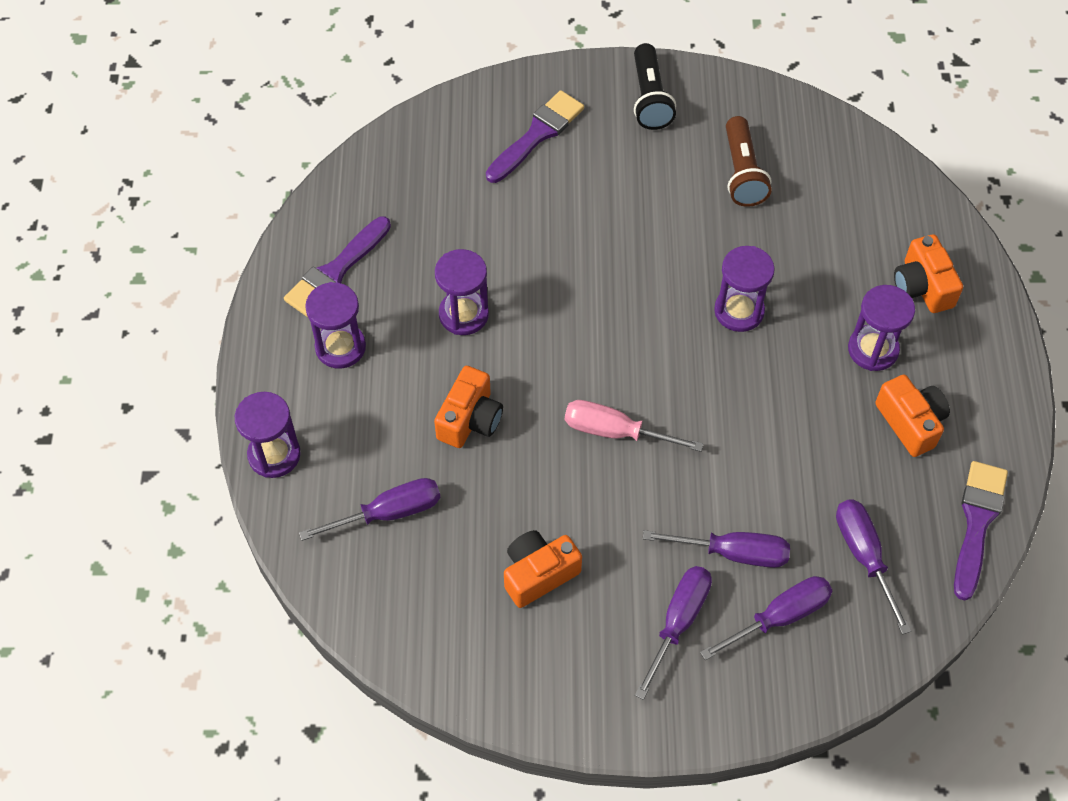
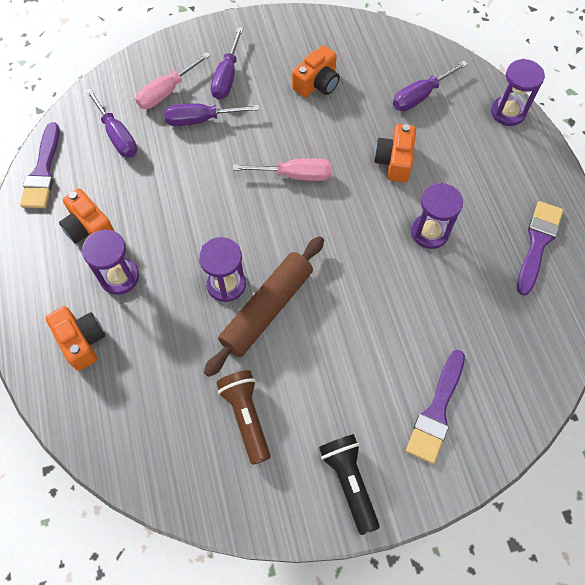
camera: 165 degrees right, 5 degrees up
purple hourglass [305,282,366,369] -> none
purple screwdriver [700,576,833,660] -> pink screwdriver [135,52,211,109]
none -> brown rolling pin [204,236,324,377]

